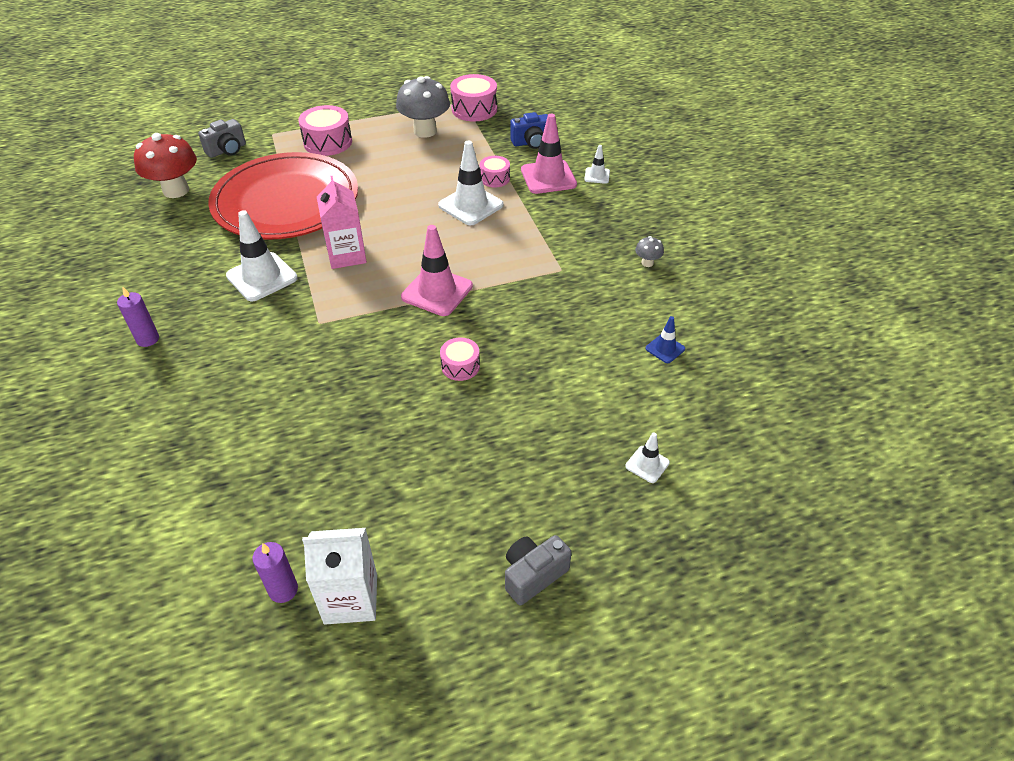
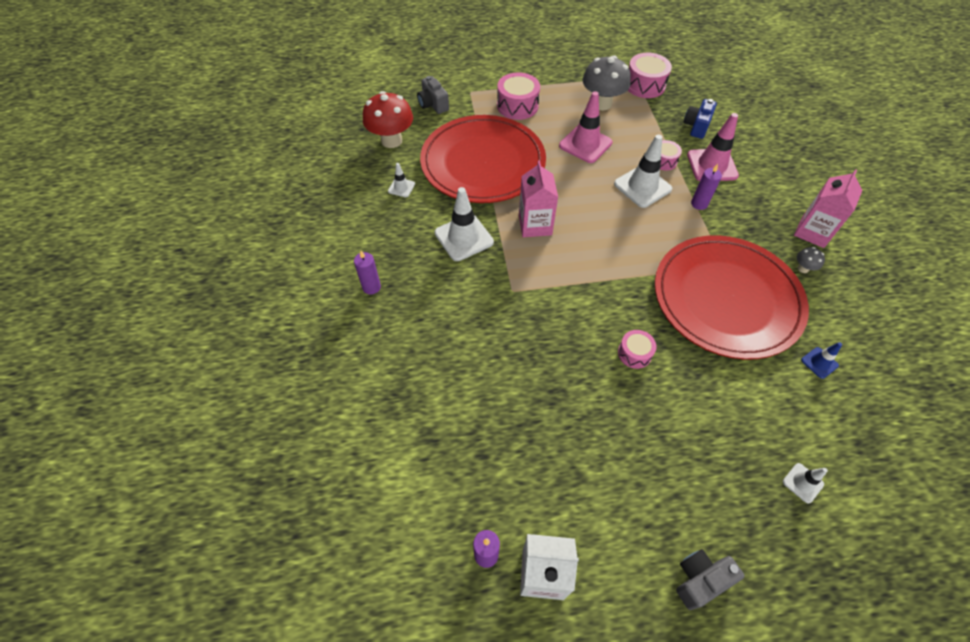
camera: 10 degrees right, 10 degrees up
grey camera [198,119,246,158] -> grey camera turned 90 degrees clockwise [417,76,449,114]
pink traffic cone [401,225,473,316] -> pink traffic cone moved to [559,91,613,163]
blue camera [510,112,548,149] -> blue camera turned 120 degrees clockwise [683,99,717,139]
white traffic cone [584,145,610,184] -> white traffic cone moved to [388,163,415,197]
none -> red plate [655,235,809,360]
none -> purple candle [691,164,722,210]
none -> pink carton [794,169,863,248]

